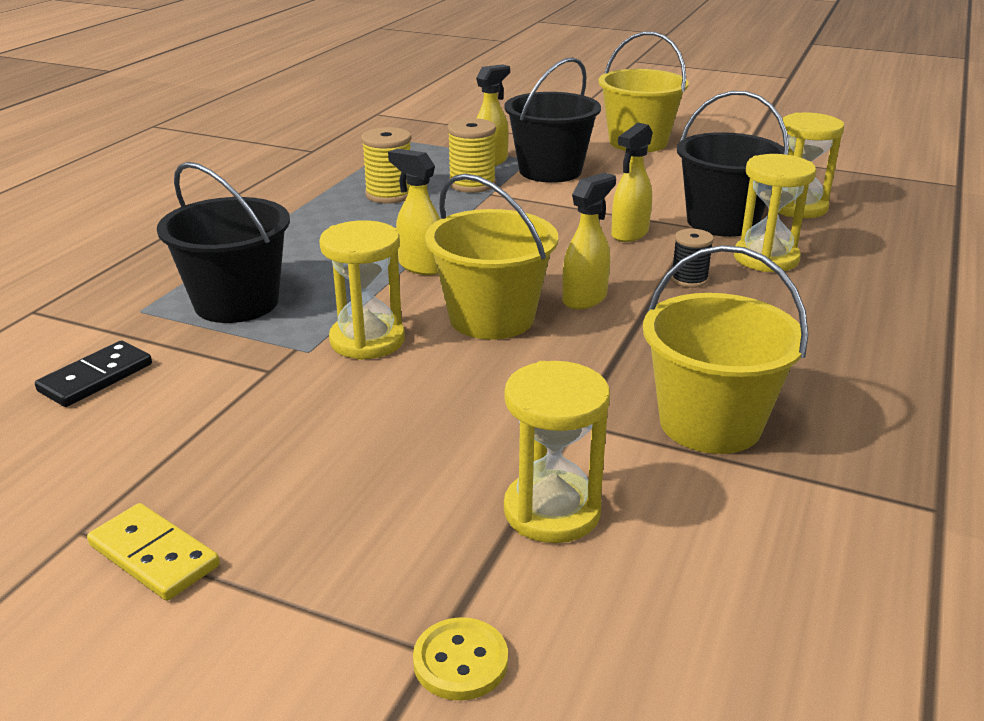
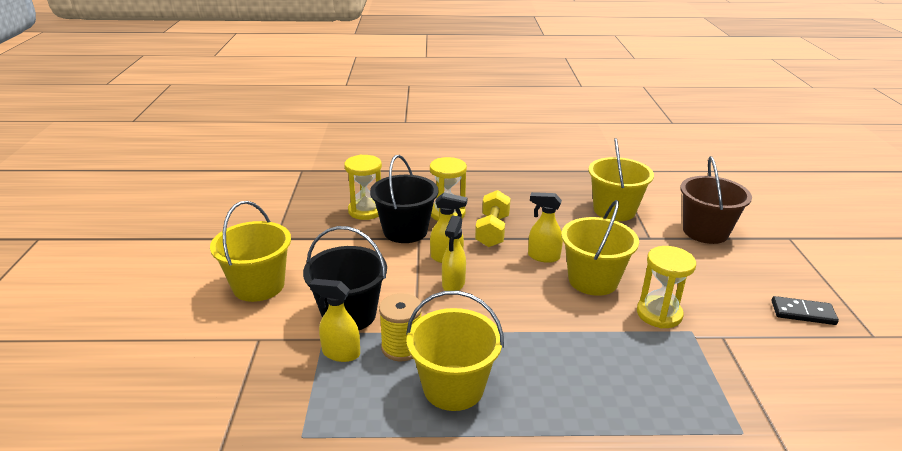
camera: 115 degrees left, 0 degrees up
black domino [35,341,152,407] -> black domino moved to [771,296,839,325]
yellow domino [87,503,220,601] -> none
black bucket [157,162,290,323] -> none
yellow spool [361,127,411,204] -> yellow bucket [406,291,504,411]
yellow spray bottle [388,149,440,275] -> yellow spray bottle moved to [442,216,466,291]
yellow button [413,617,508,700] -> none
yellow hourglass [504,361,610,543] -> brown bucket [680,156,752,244]
black spool [671,229,714,288] -> yellow dumbbell [475,190,511,247]

